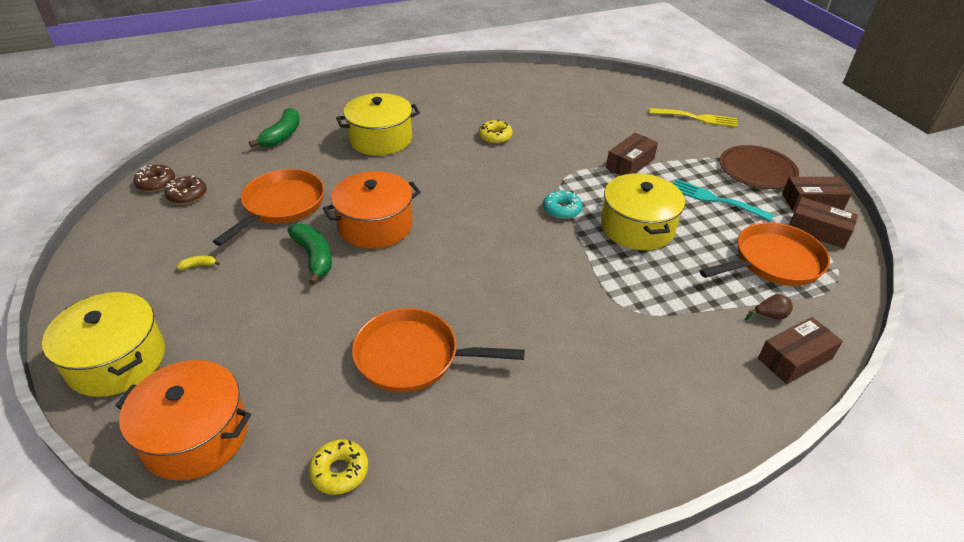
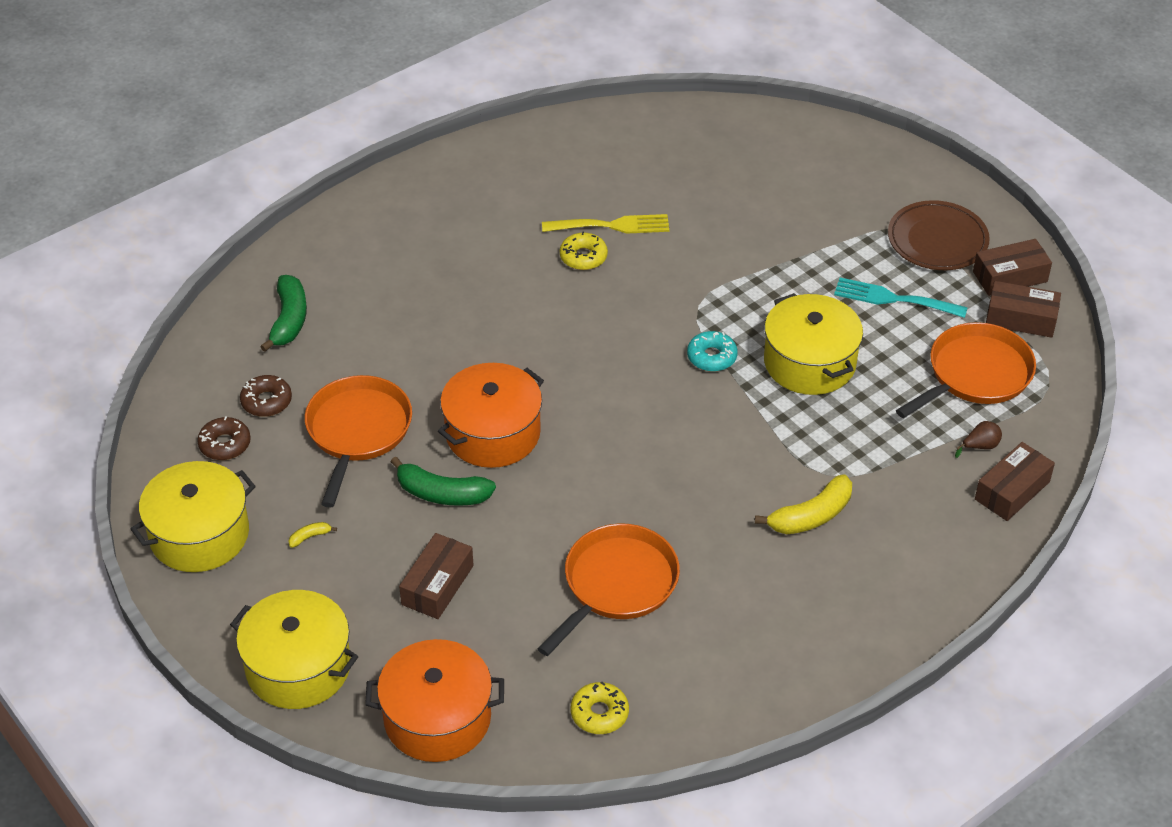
camera: 15 degrees left, 5 degrees up
brown donut [134,165,175,192] -> brown donut moved to [240,375,292,417]
green banana [287,224,332,285] -> green banana turned 150 degrees clockwise [391,456,496,506]
yellow pot [336,93,420,156] -> yellow pot moved to [131,461,256,572]
orange pan [352,308,525,392] -> orange pan turned 135 degrees clockwise [538,524,680,656]
brown box [606,133,658,175] -> brown box moved to [399,533,474,619]
yellow fork [649,108,738,127] -> yellow fork moved to [542,214,669,234]
none -> yellow banana [755,474,852,534]

